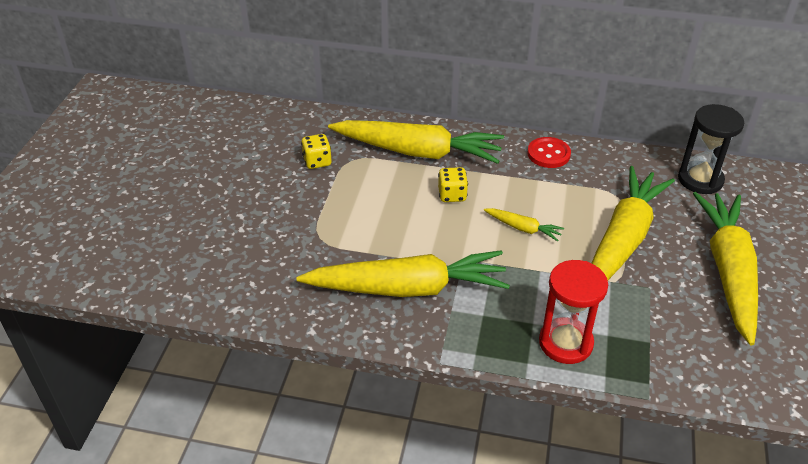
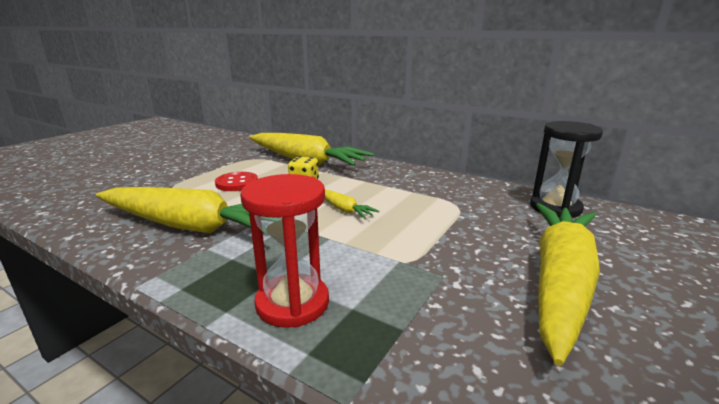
camera: 20 degrees right, 20 degrees down
yellow dice [301,134,332,169] -> none
red button [527,137,571,168] -> red button moved to [215,172,258,191]
yellow carrot [592,166,675,280] -> none

